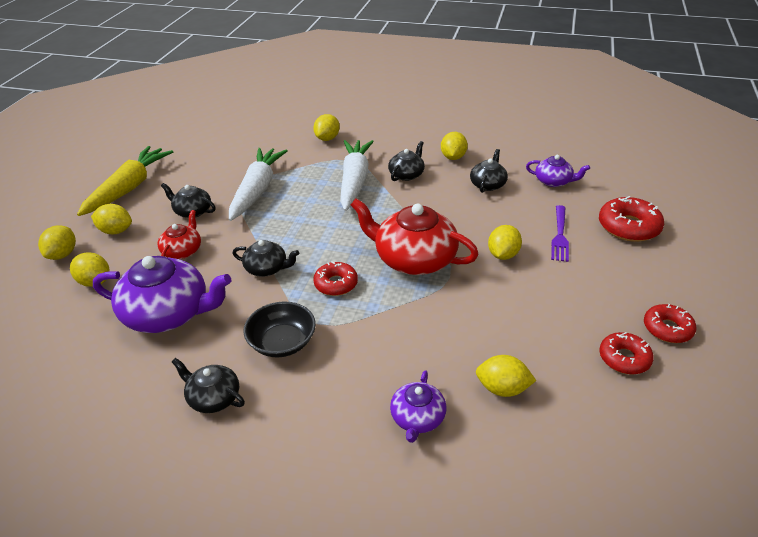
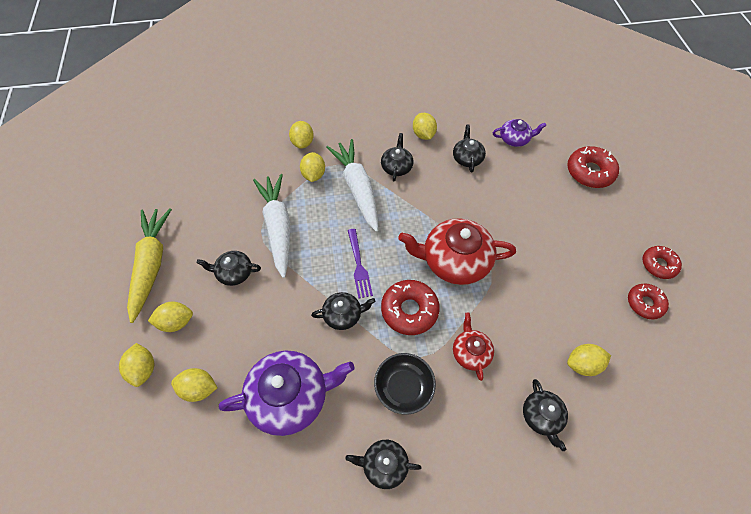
camera: 25 degrees left, 20 degrees up
red teapot [158,210,201,259] -> red teapot moved to [453,312,494,381]
red donut [313,261,358,296] -> red donut [381,280,440,335], size x1.52
purple teapot [390,370,447,443] -> black teapot [523,379,568,451]
yellow lemon [488,225,522,260] -> yellow lemon moved to [300,152,325,182]
purple fork [551,205,569,262] -> purple fork moved to [348,229,373,298]

